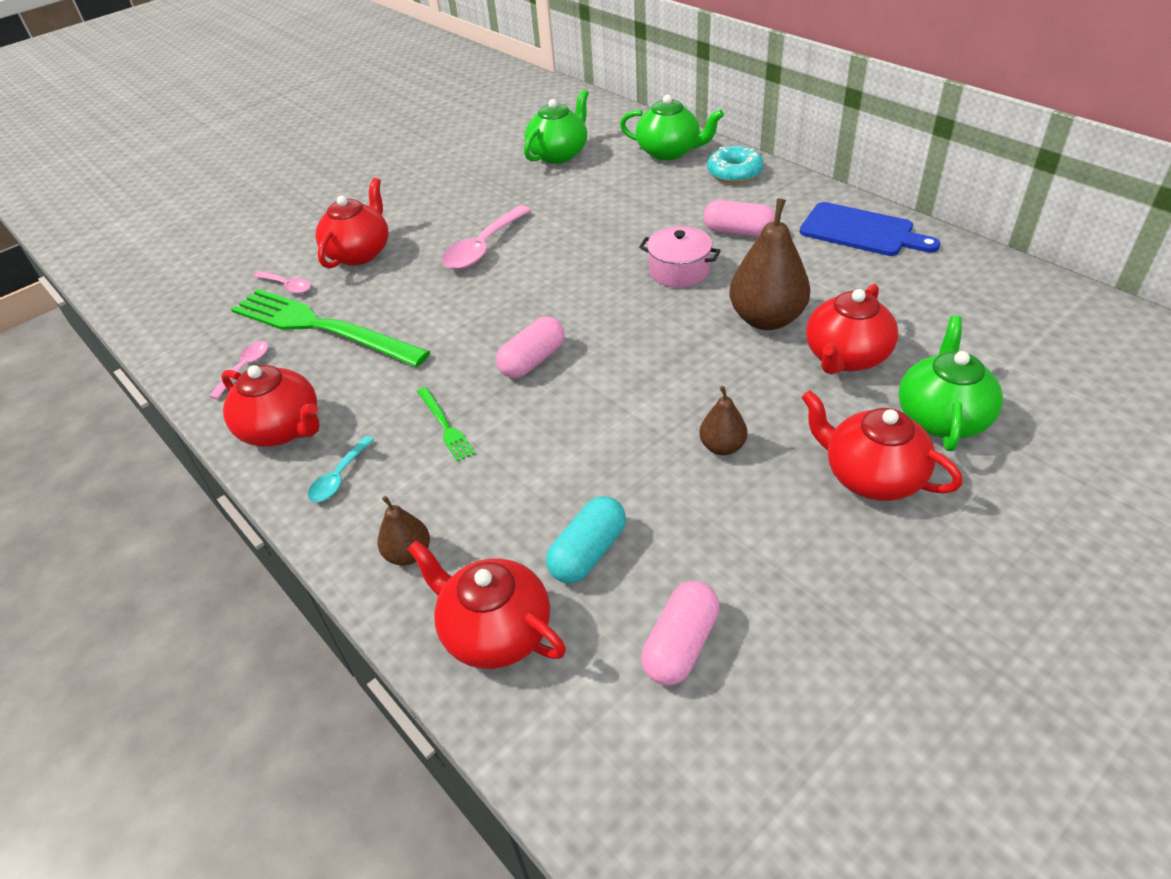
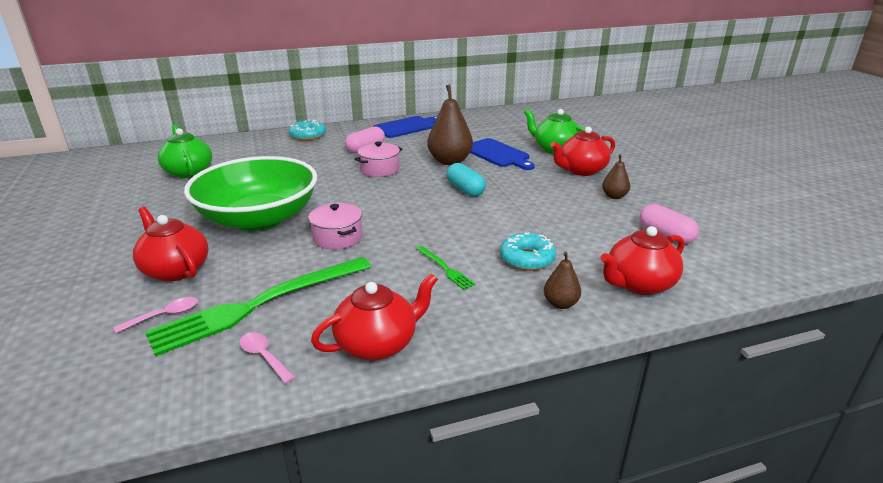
camera: 70 degrees left, 15 degrees down
turquoise spoon [308,436,374,502] -> none
green fork [417,387,475,462] -> green fork turned 60 degrees clockwise [417,246,476,290]
pink spoon [442,205,531,270] -> green bowl [184,156,317,231]
pink capsule [496,316,565,378] -> none
turquoise capsule [546,496,626,583] -> turquoise capsule moved to [446,163,486,197]
green teapot [620,95,724,160] -> none
brown pear [699,386,748,455] -> brown pear moved to [602,154,630,199]
red teapot [806,284,898,375] -> blue cutting board [470,138,535,170]
none -> pink pot [308,203,362,250]
none -> turquoise donut [500,233,556,271]

